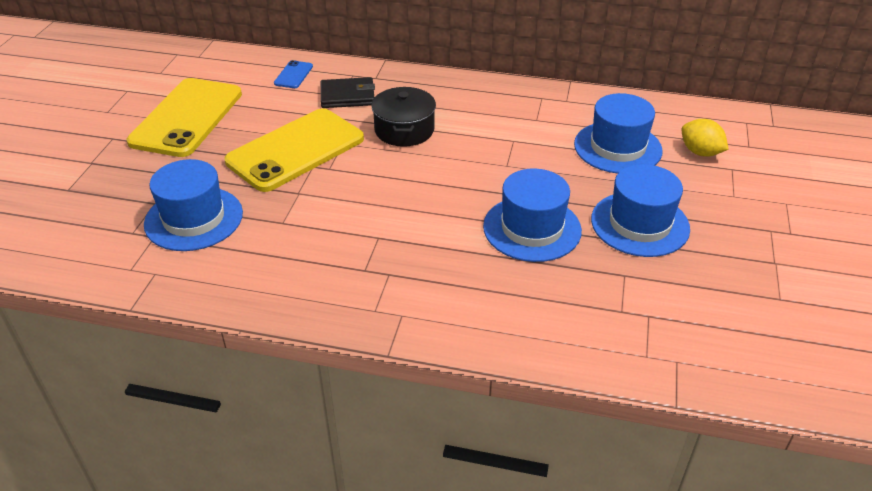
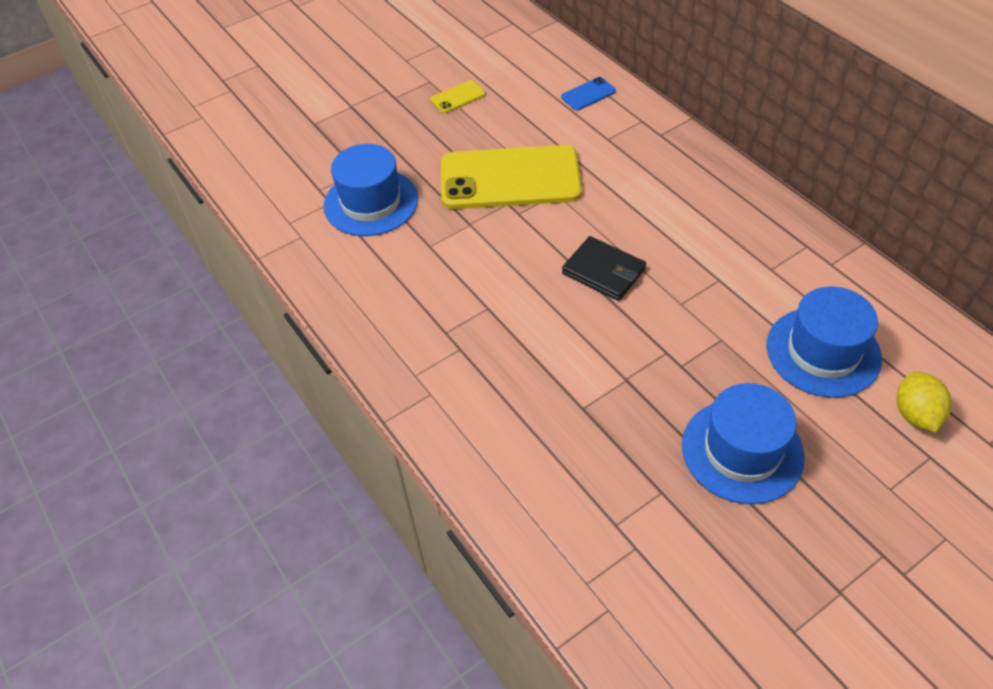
camera: 45 degrees right, 10 degrees up
yellow phone [127,78,242,157] -> yellow phone [430,80,485,113], size x0.40
black wallet [320,77,375,108] -> black wallet moved to [562,236,646,301]
black pot [371,87,436,147] -> none
blue hat [483,168,582,262] -> none

